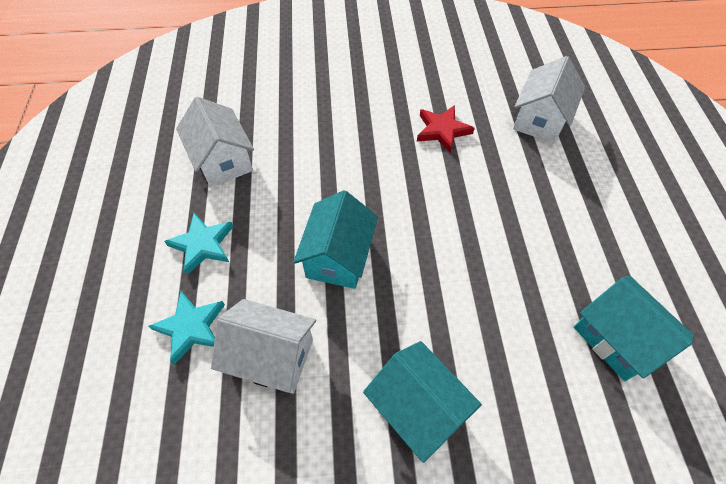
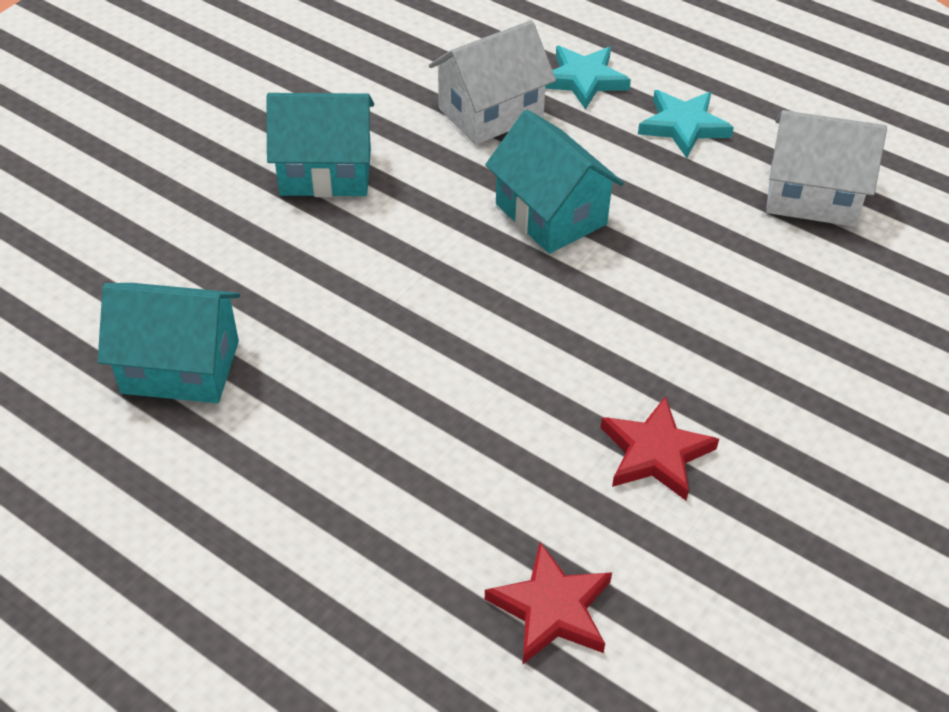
camera: 130 degrees right, 10 degrees down
white house [513,56,585,143] -> red star [485,542,612,664]

